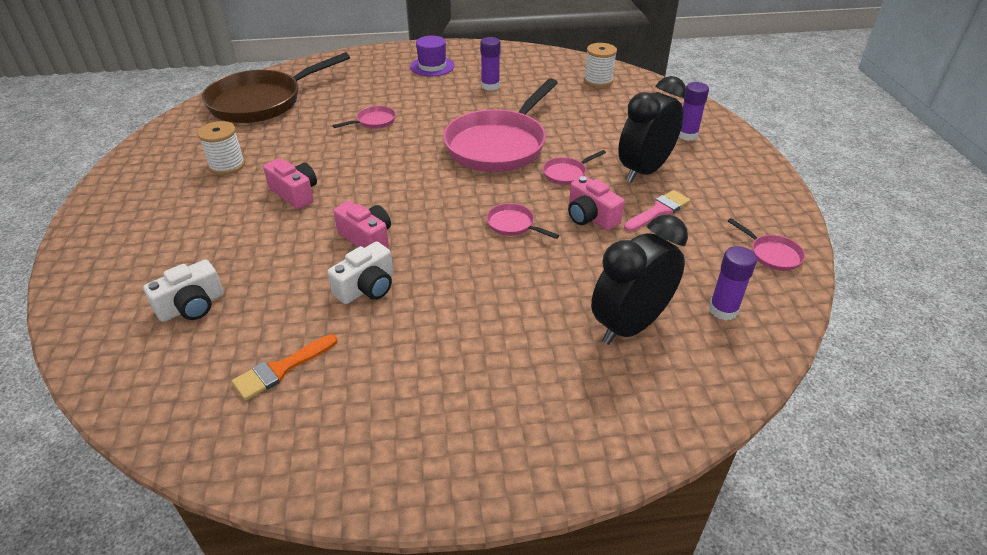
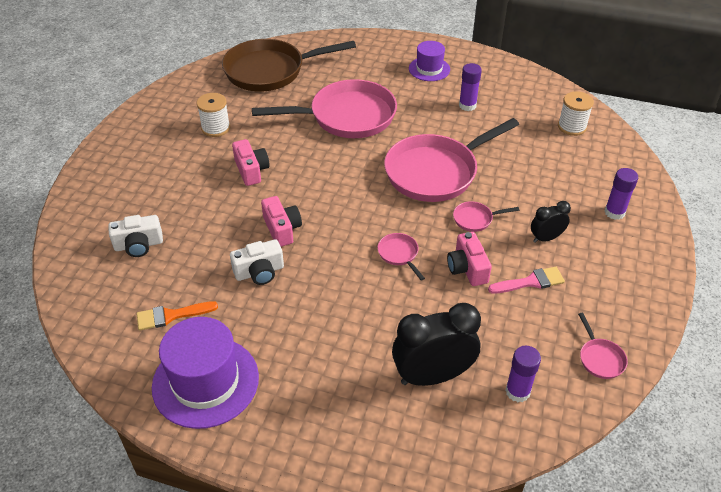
camera: 25 degrees right, 5 degrees up
pink pan [333,106,396,129] -> pink pan [252,79,397,138], size x2.47
black clock [618,76,686,183] -> black clock [531,201,571,243], size x0.53
none -> purple hat [152,317,259,429]

